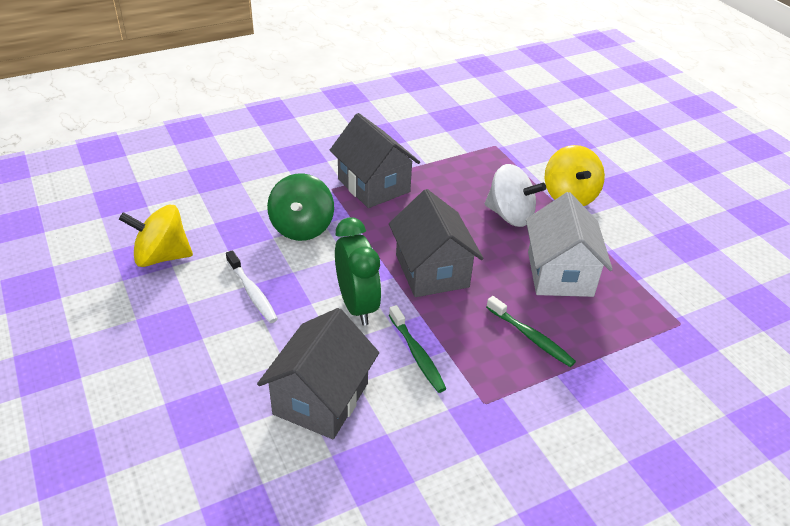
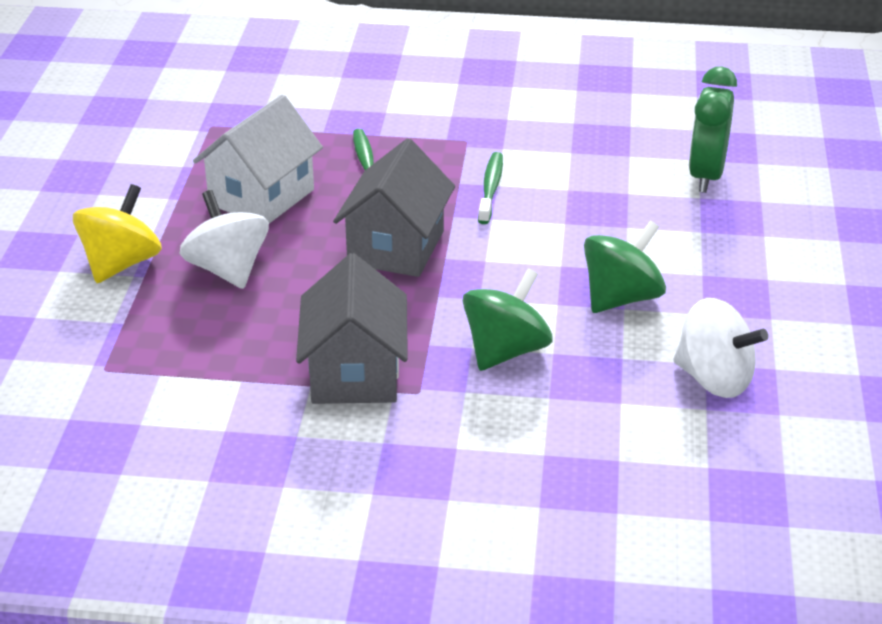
camera: 145 degrees left, 5 degrees down
yellow spinning top [119,205,193,267] -> white spinning top [673,298,768,398]
white toothbrush [226,250,278,323] -> green spinning top [584,221,666,313]
grey house [257,308,379,439] -> none
green clock [335,218,381,326] -> green clock moved to [689,67,737,193]

